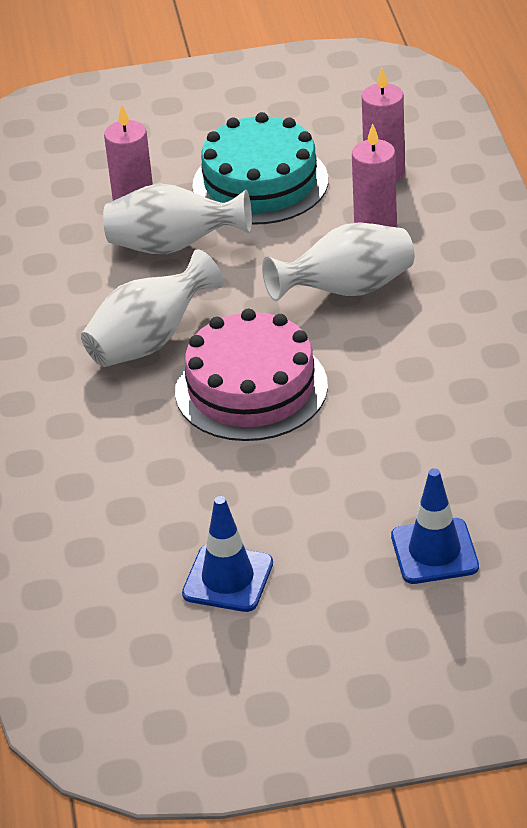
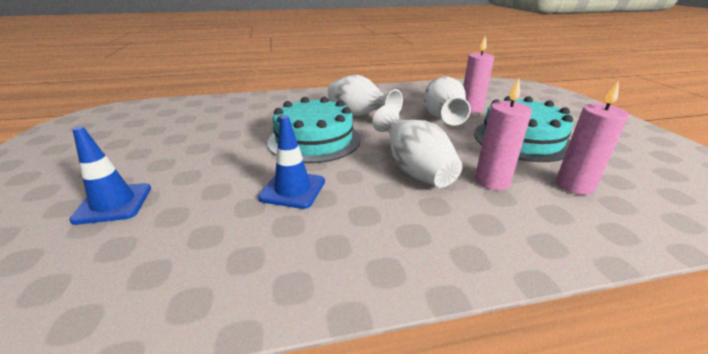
camera: 85 degrees right, 10 degrees down
pink cake [175,309,328,441] -> turquoise cake [268,97,360,163]
blue traffic cone [182,496,273,612] -> blue traffic cone moved to [258,115,325,209]

